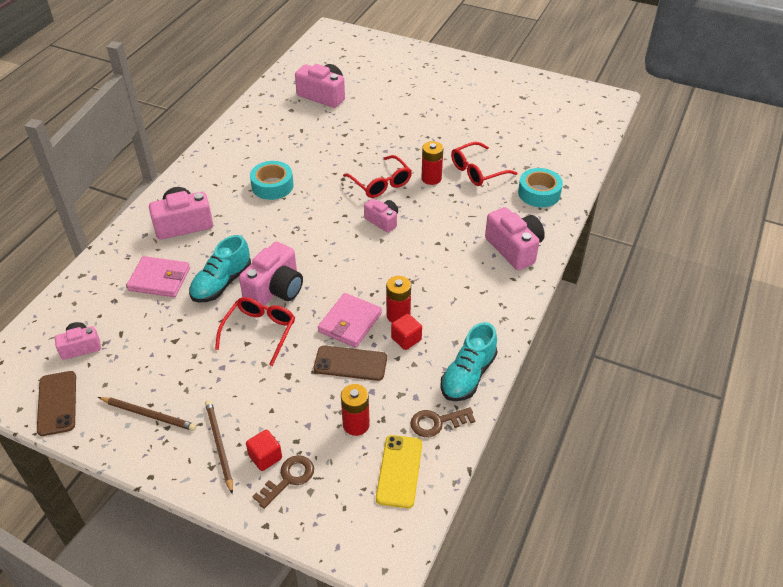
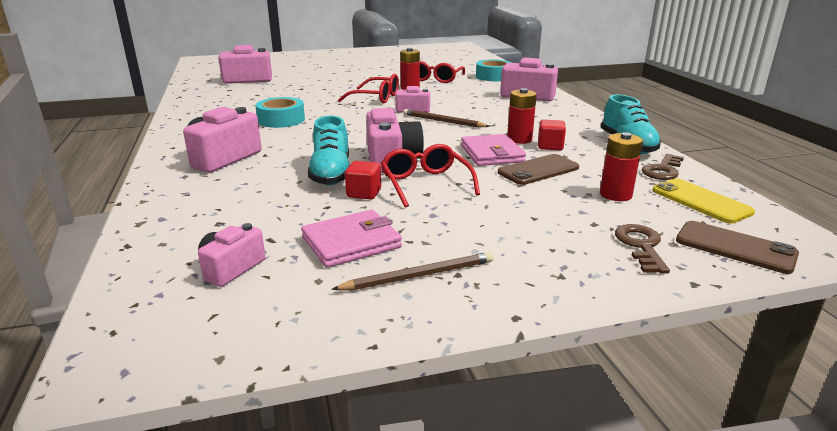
camera: 40 degrees left, 20 degrees down
brown phone [37,371,76,436] -> brown phone moved to [676,221,799,274]
pink wallet [126,256,190,297] -> pink wallet moved to [301,210,402,268]
brown pencil [205,400,233,494] -> brown pencil moved to [403,109,490,128]
red cube [246,430,282,471] -> red cube moved to [345,161,381,199]

